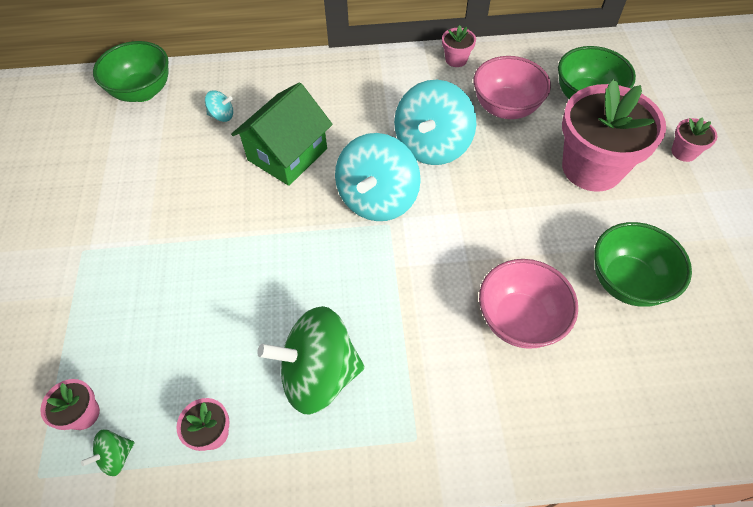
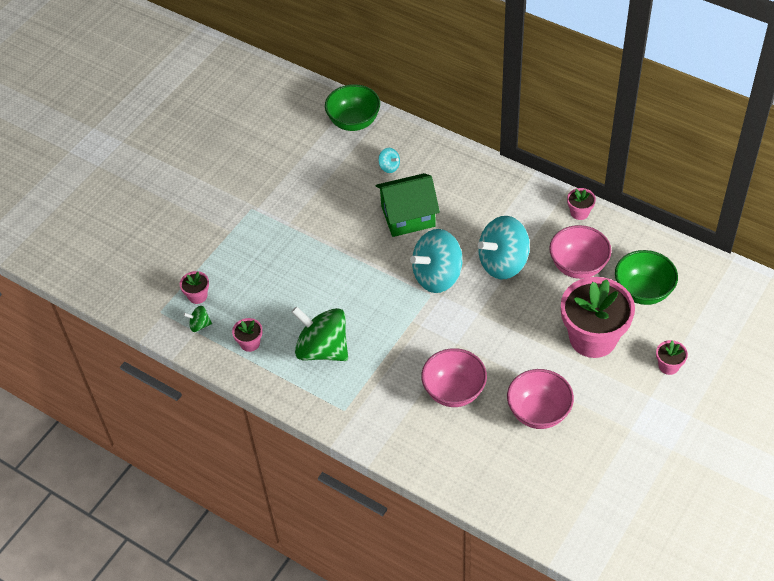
camera: 40 degrees right, 5 degrees down
green bowl [594,222,692,307] -> pink bowl [507,369,574,429]

